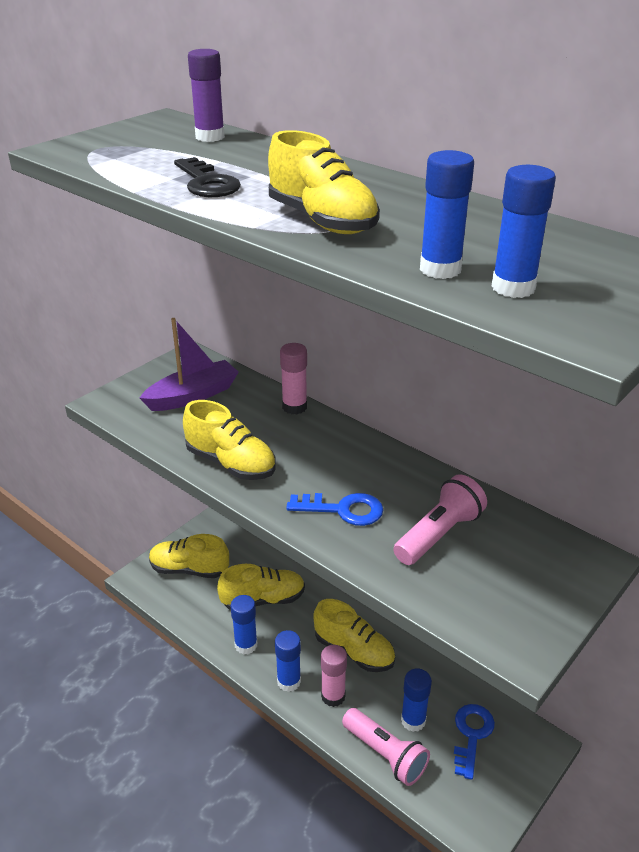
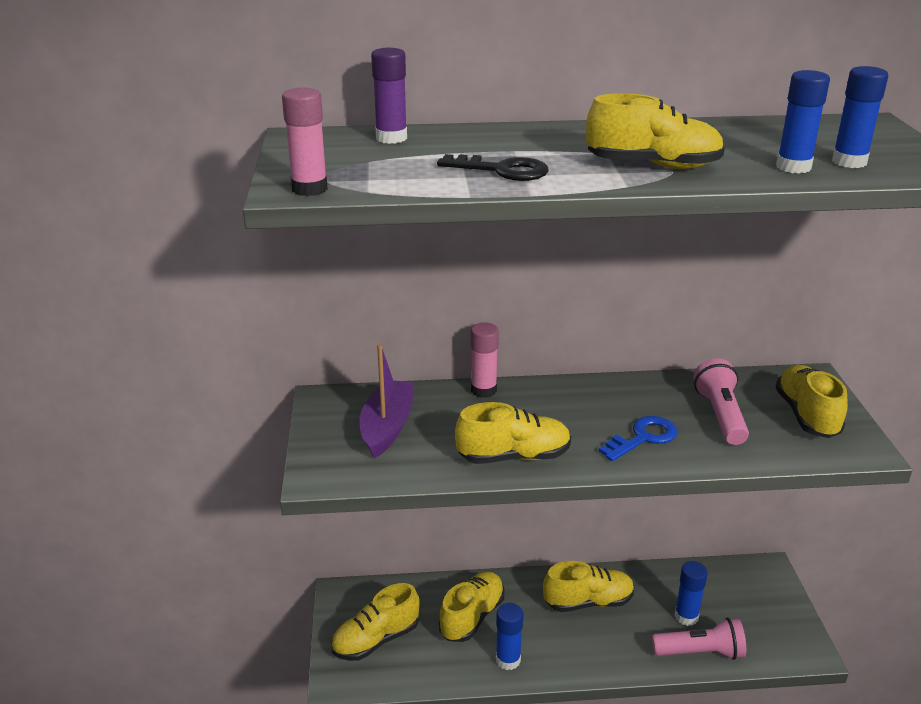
camera: 45 degrees left, 5 degrees down
blue glue stick [275,630,301,692] -> none
pink glue stick [321,645,347,707] -> pink glue stick moved to [282,87,328,196]
blue key [454,704,495,780] -> none
none -> yellow shoe [776,365,848,438]

